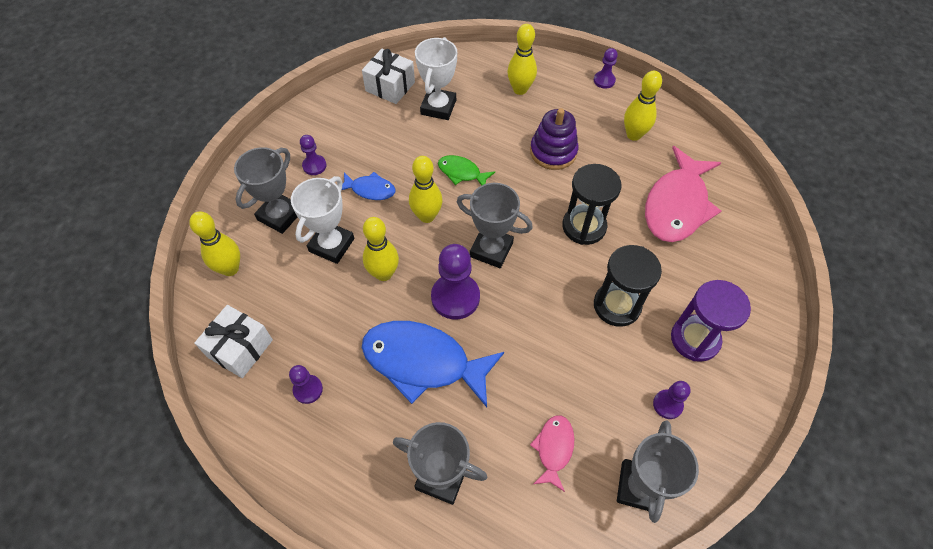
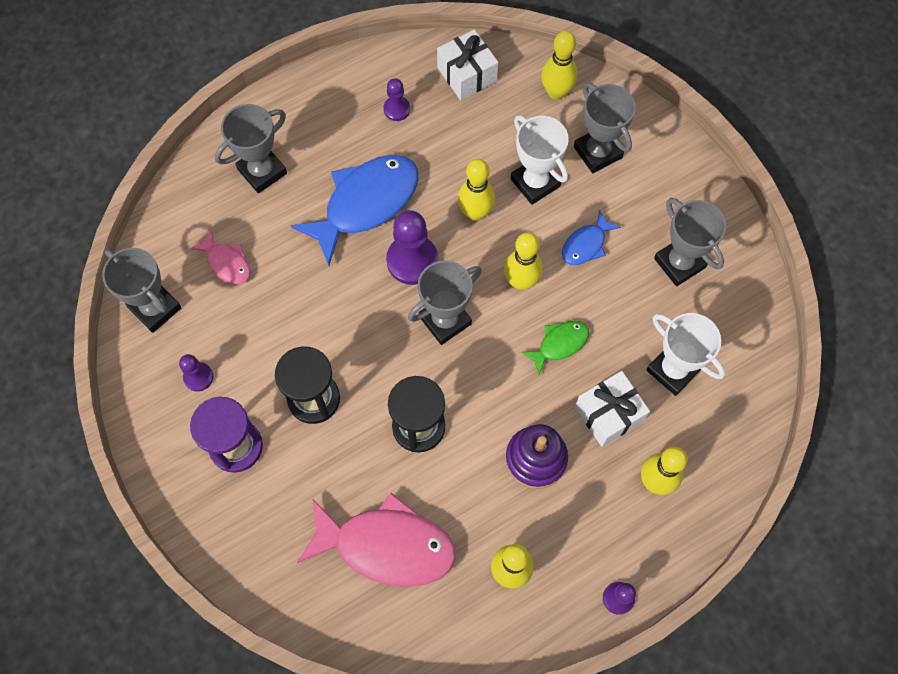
camera: 120 degrees right, 10 degrees up
purple pawn [300,135,326,175] -> none
white gift [362,49,415,104] -> white gift moved to [575,371,650,447]
pink fish [645,146,721,242] -> pink fish turned 135 degrees clockwise [297,493,456,587]
none -> grey trophy [654,198,726,286]

